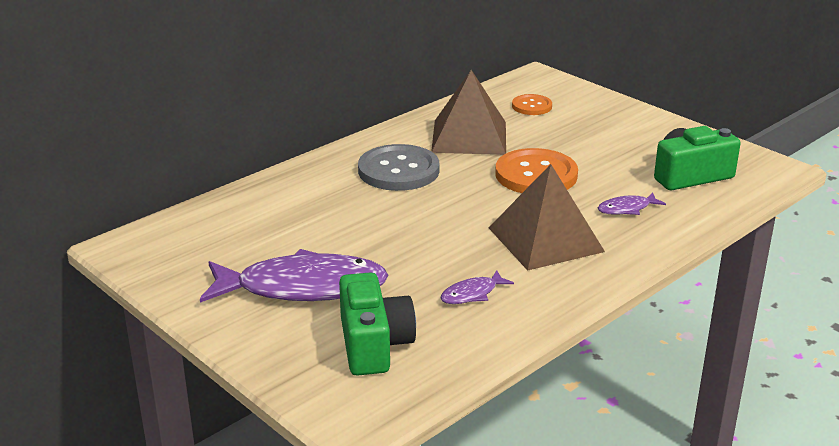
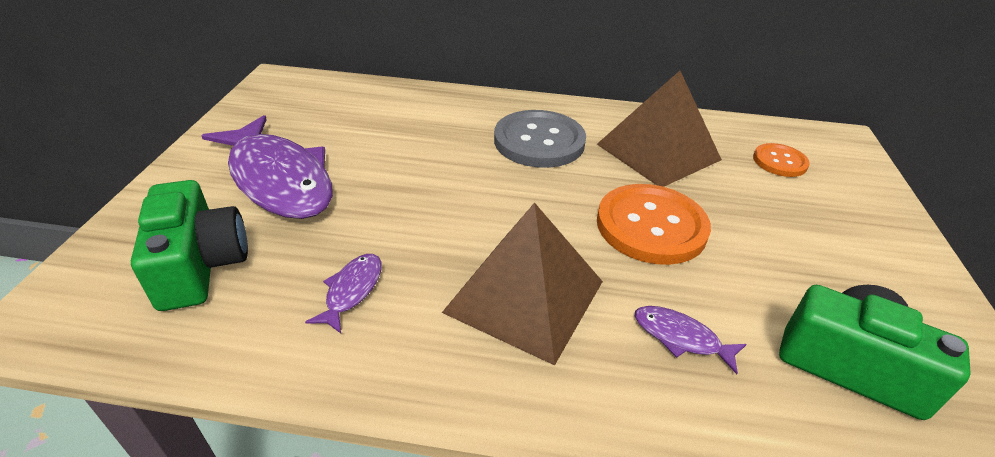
camera: 50 degrees right, 10 degrees up
green camera [339,272,416,376] -> green camera turned 60 degrees counterclockwise [131,180,248,311]
purple fish [440,270,514,304] -> purple fish turned 90 degrees clockwise [305,254,382,333]

